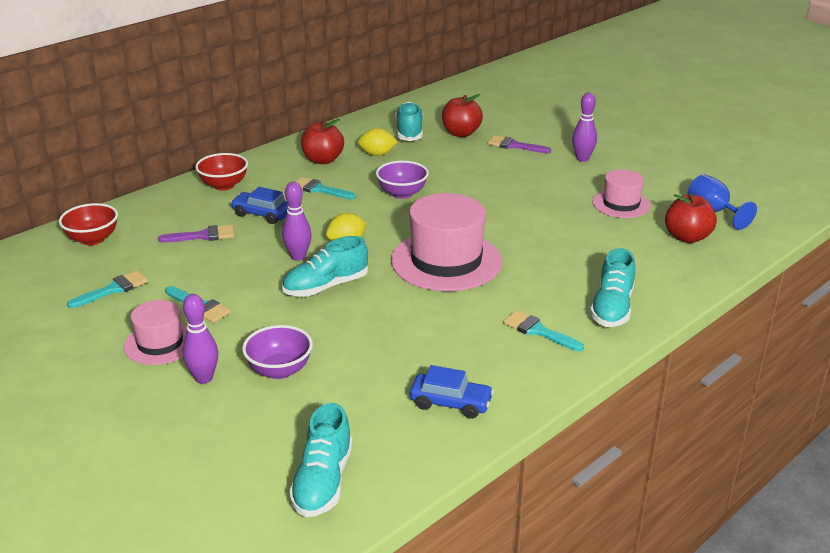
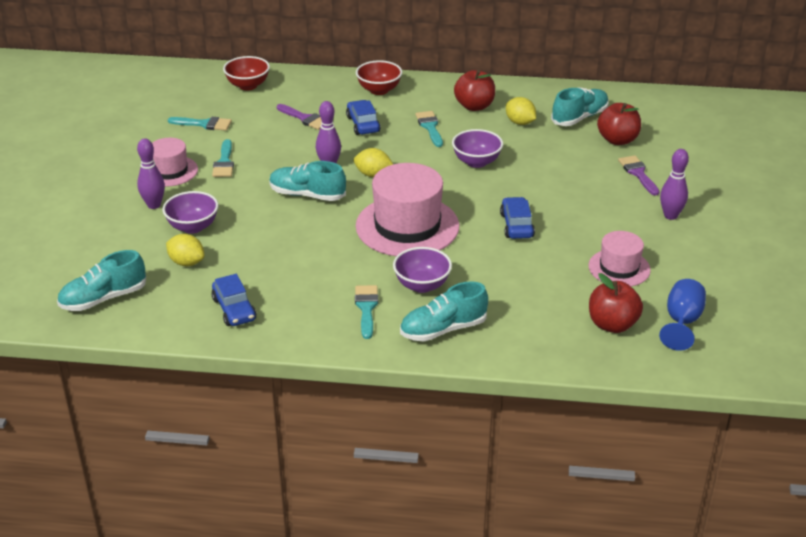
camera: 50 degrees right, 5 degrees up
none -> yellow lemon [166,234,205,266]
none -> purple bowl [393,247,452,293]
none -> blue car [500,197,535,239]

